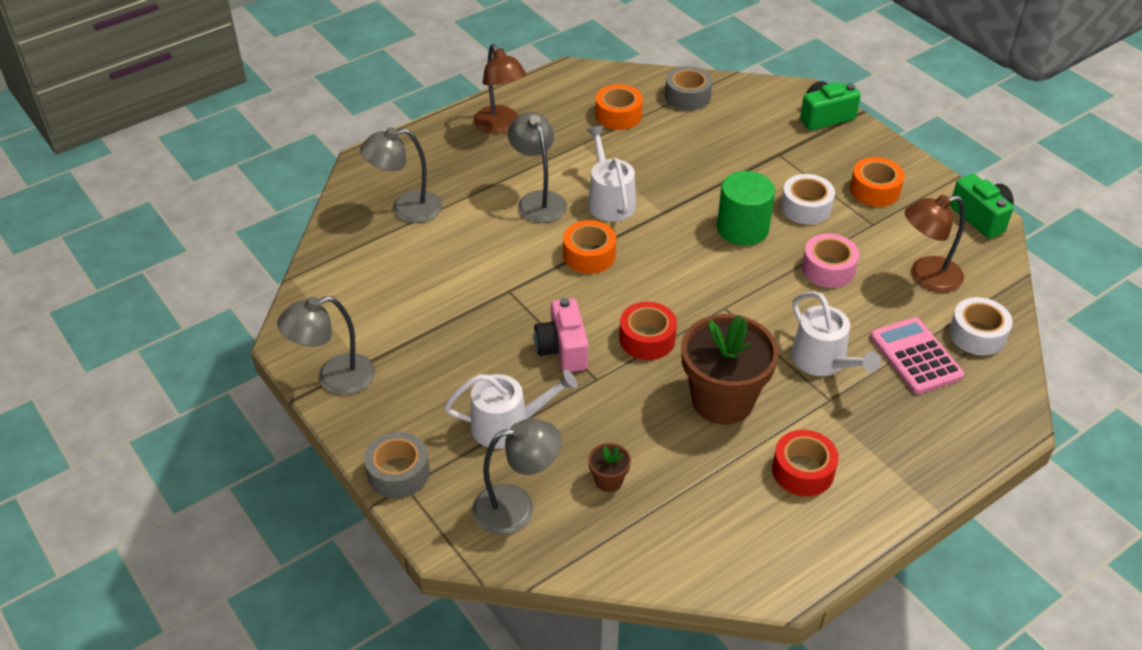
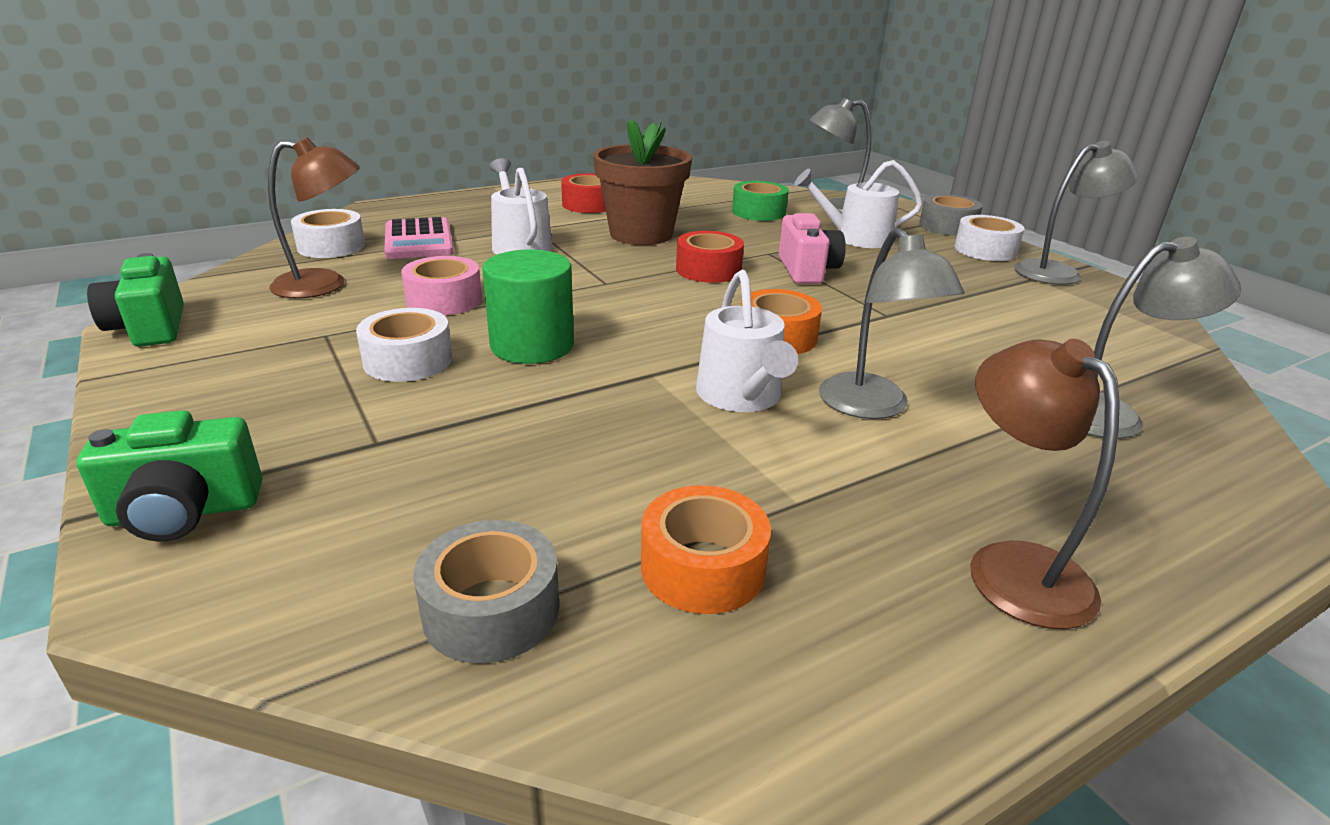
camera: 175 degrees left, 15 degrees down
brown flower pot [588,443,631,492] -> green tape [732,181,789,221]
orange tape [850,157,904,207] -> none
none -> white tape [954,215,1024,261]

